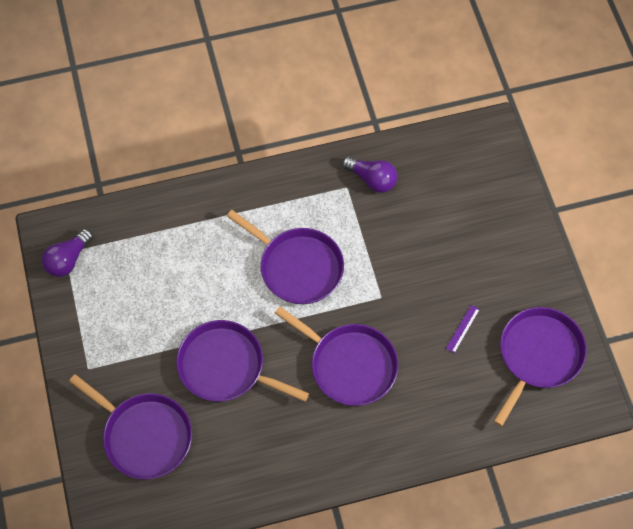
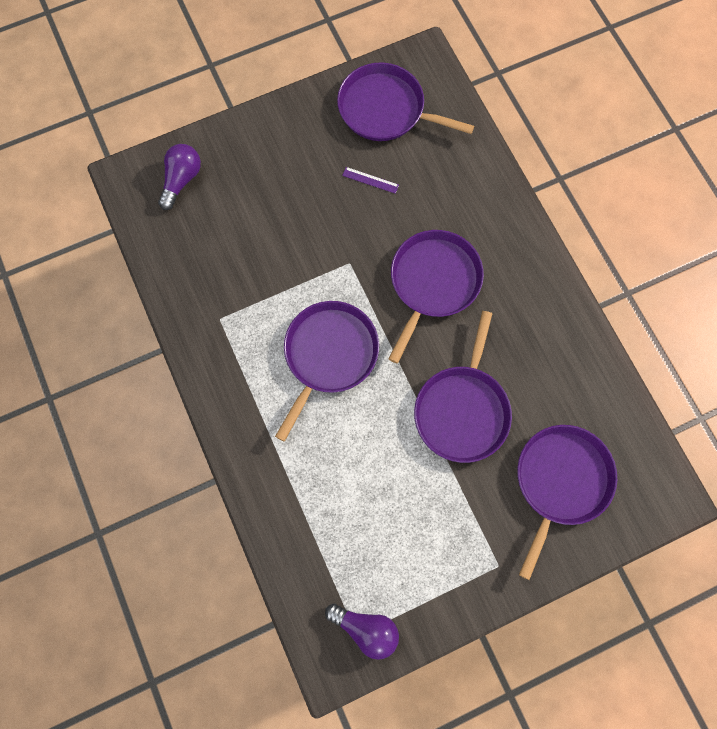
camera: 100 degrees left, 10 degrees up
purple light bulb [342,156,398,193] -> purple light bulb moved to [158,144,201,210]

